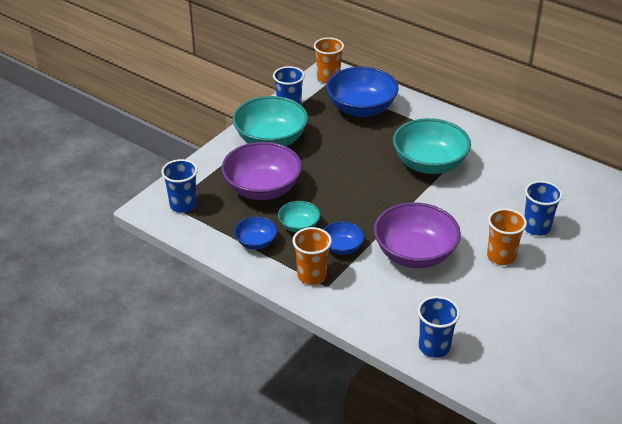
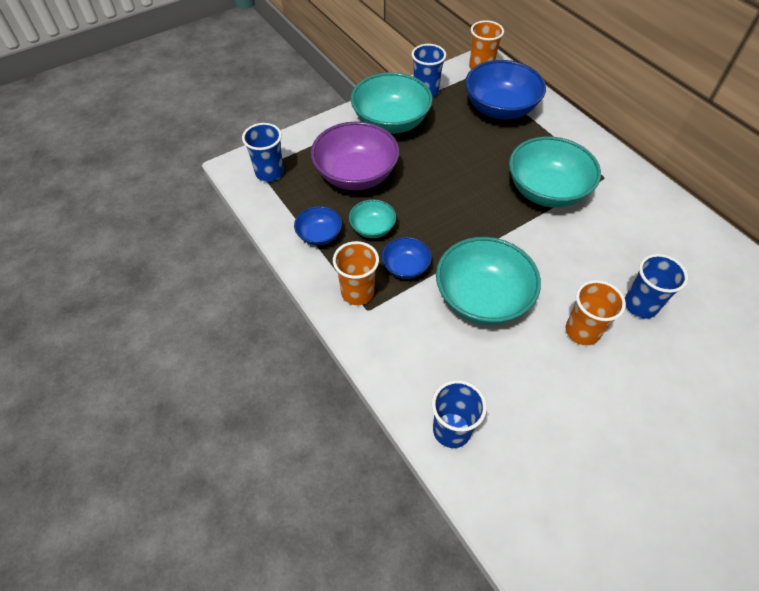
camera: 20 degrees right, 15 degrees up
purple bowl [374,202,461,268] -> turquoise bowl [436,237,541,325]

